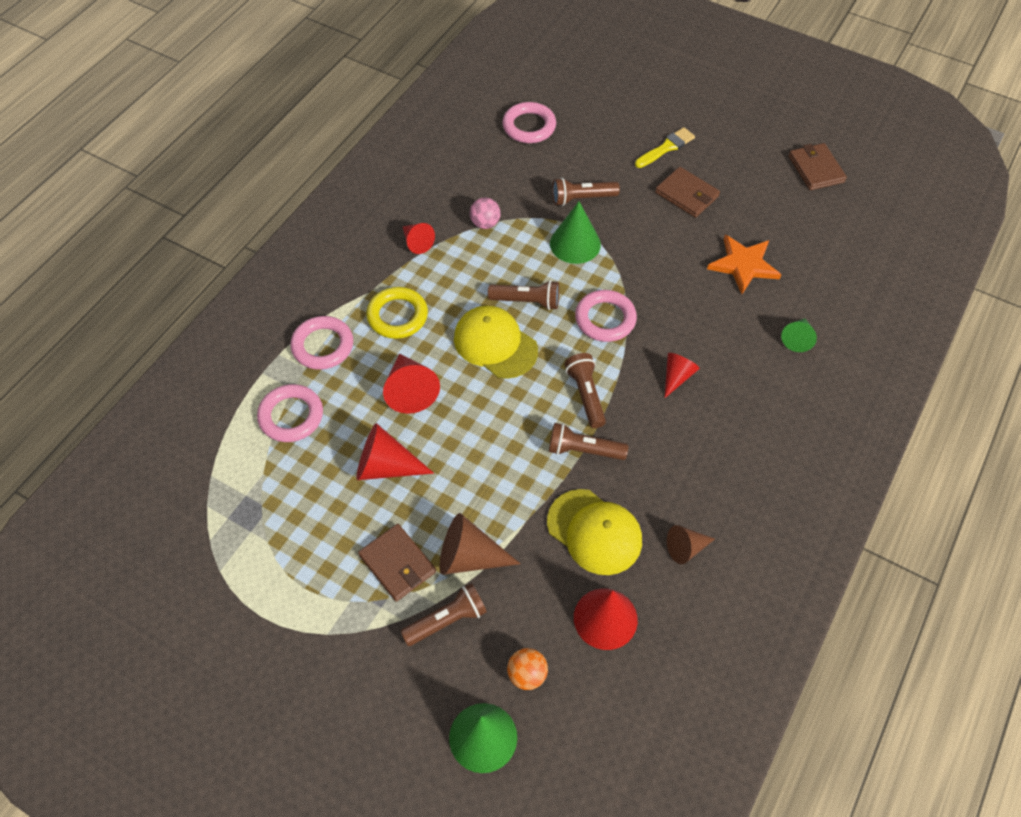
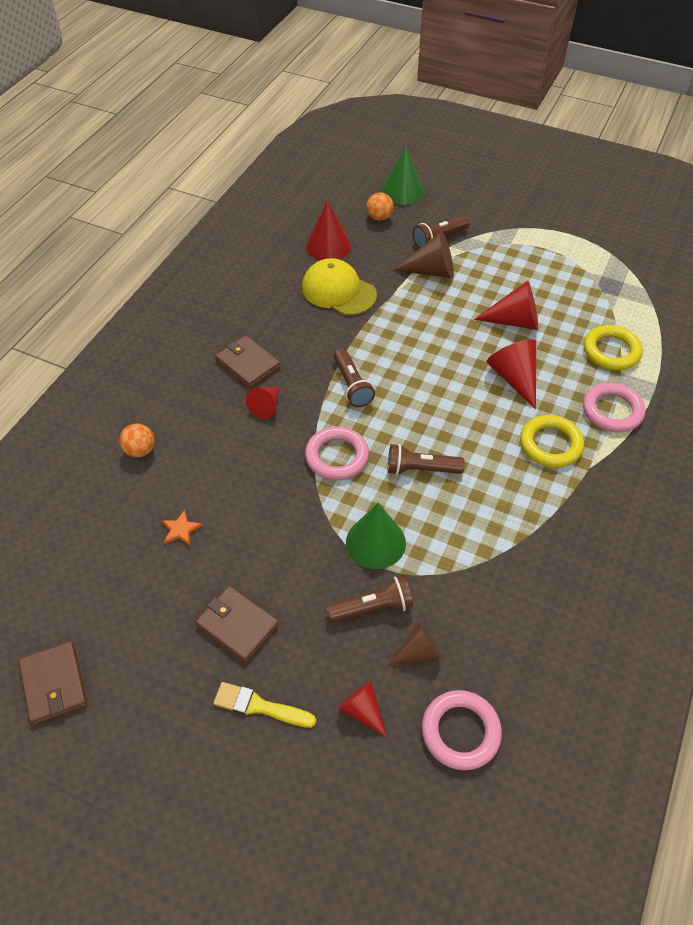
camera: 175 degrees right, 5 degrees down
pink ring [257,384,323,442] -> yellow ring [583,325,643,370]
brown wallet [358,524,436,602] -> brown wallet moved to [215,335,281,388]
red cone [403,223,435,254] -> red cone moved to [338,681,387,737]
yellow cap [454,306,538,379] -> none
pink ball [470,198,501,229] -> none
brown flashlight [549,423,628,460] -> none
yellow brush [635,127,695,168] -> yellow brush turned 60 degrees clockwise [213,682,316,728]
brown cone [667,525,715,564] -> brown cone moved to [388,622,441,665]
orange star [707,235,781,294] -> orange star [161,510,203,546], size x0.51
green cone [781,318,817,352] -> orange ball [119,424,155,458]

